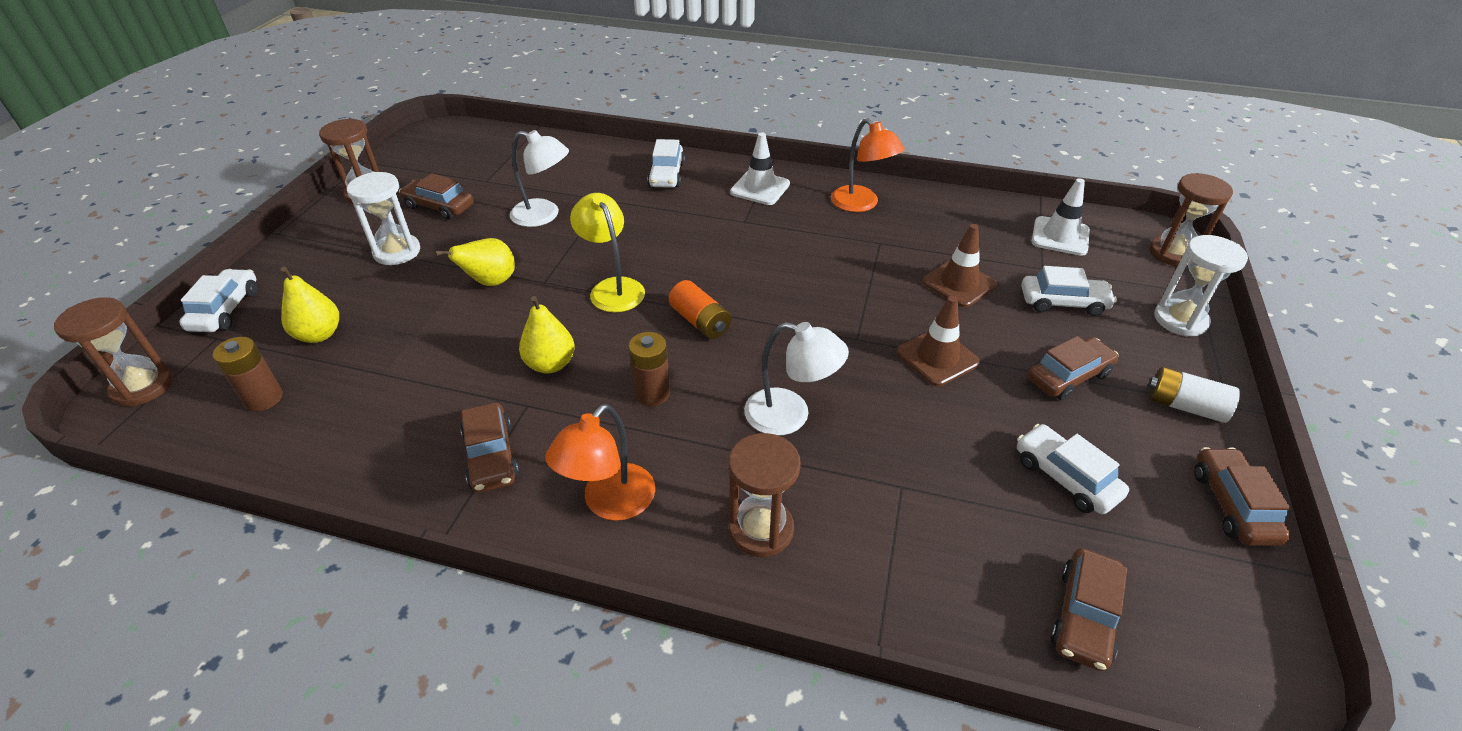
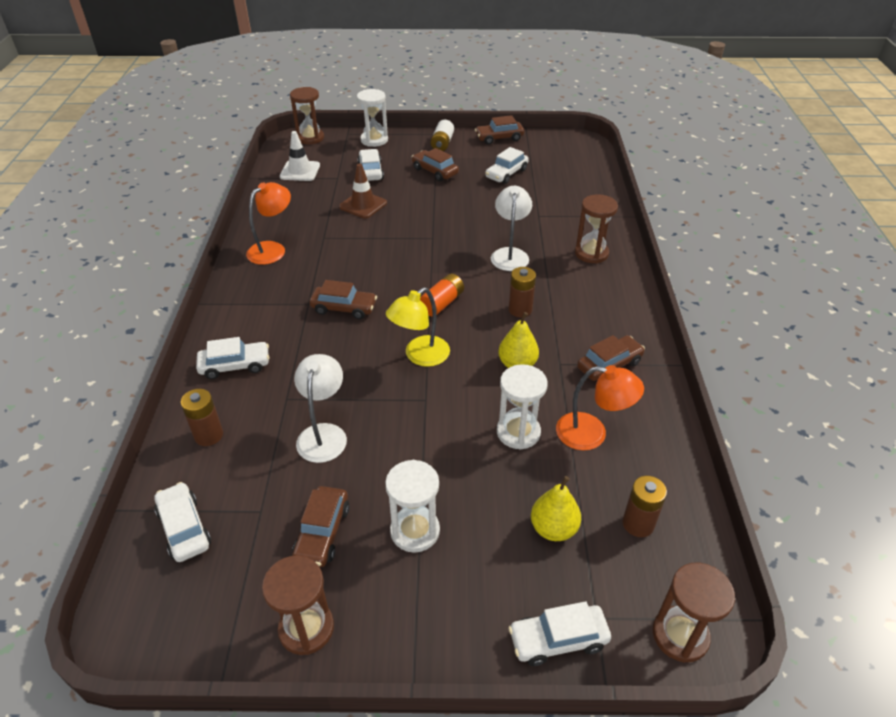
camera: 105 degrees left, 0 degrees up
yellow pear [435,238,515,286] -> none
orange lamp [545,404,655,521] -> orange lamp moved to [556,365,644,451]
white traffic cone [730,132,790,205] -> none
brown traffic cone [896,296,980,386] -> none
brown car [1050,548,1127,671] -> brown car moved to [309,280,377,319]
none -> white car [154,482,211,562]
none -> brown battery [181,389,223,446]
none -> white hourglass [497,364,548,450]

